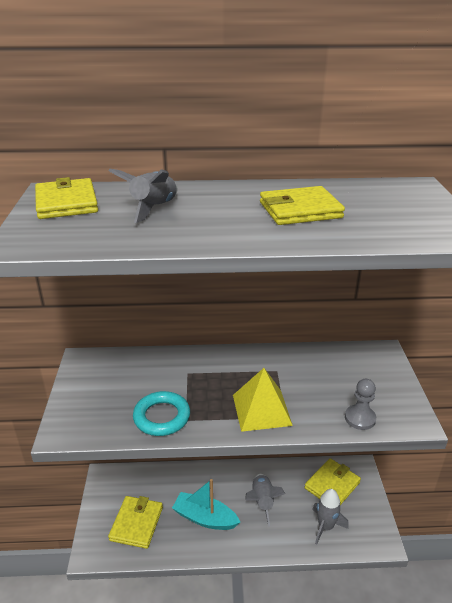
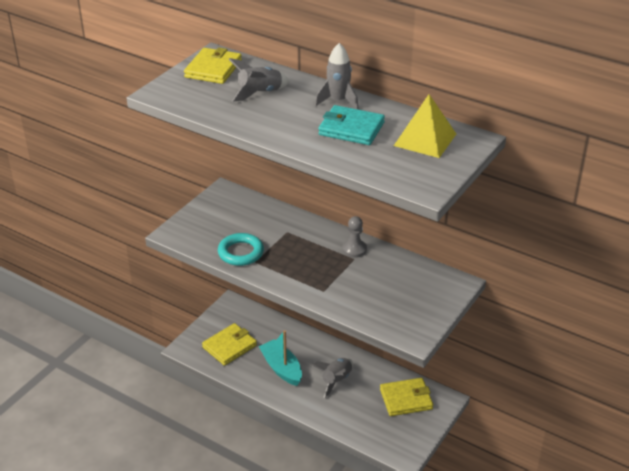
camera: 35 degrees right, 5 degrees up
yellow pyramid [233,368,293,432] -> yellow pyramid moved to [394,94,456,158]
yellow wallet [260,186,345,225] -> turquoise wallet [319,105,385,145]
grey rocket [312,489,348,545] -> grey rocket moved to [315,43,359,109]
grey pawn [345,379,376,430] -> grey pawn moved to [342,216,367,258]

